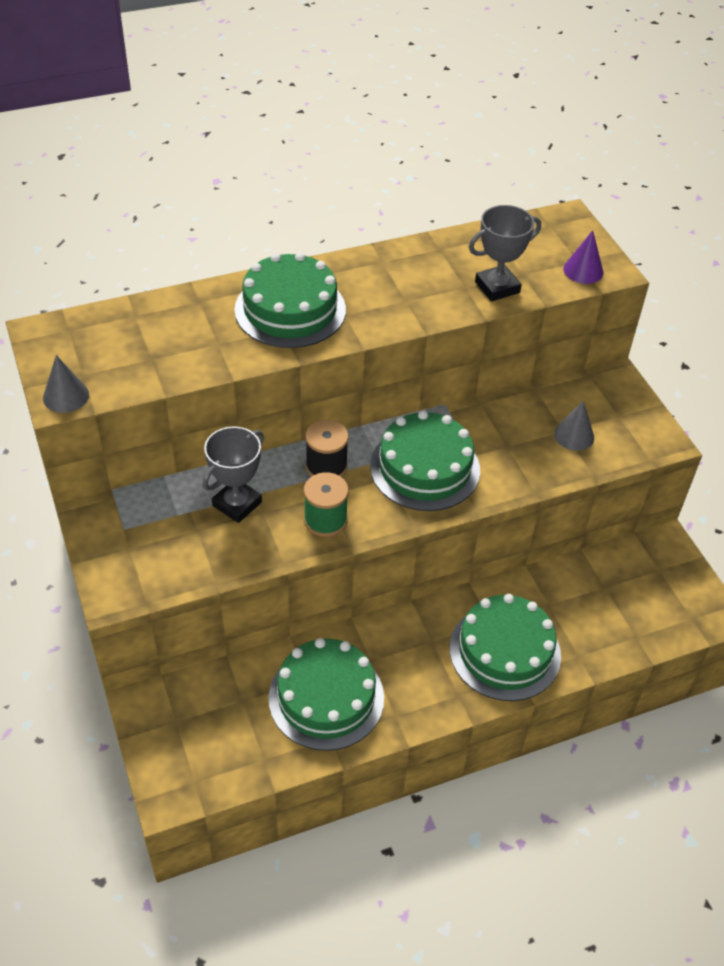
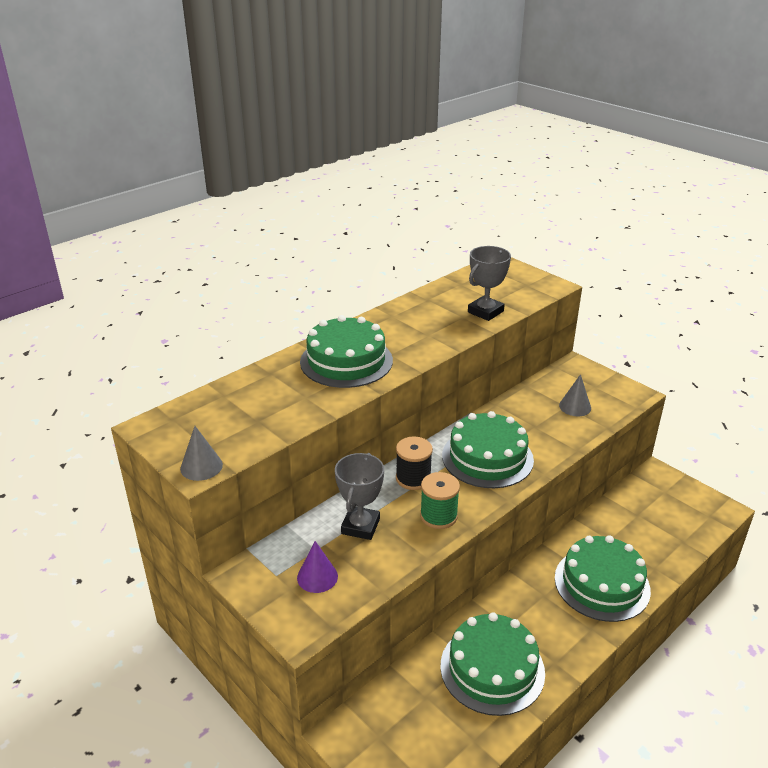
camera: 20 degrees left, 15 degrees down
purple cone [563,230,603,284] -> purple cone moved to [297,541,338,593]

